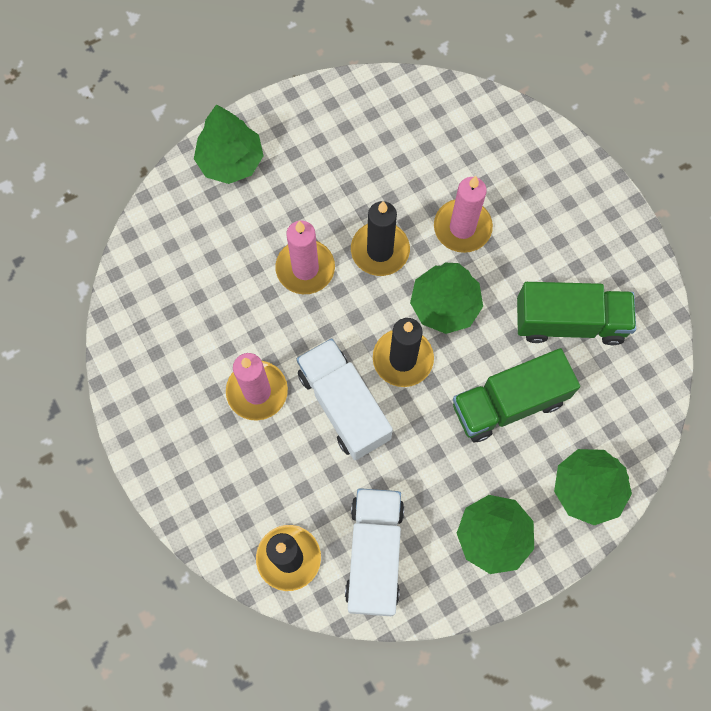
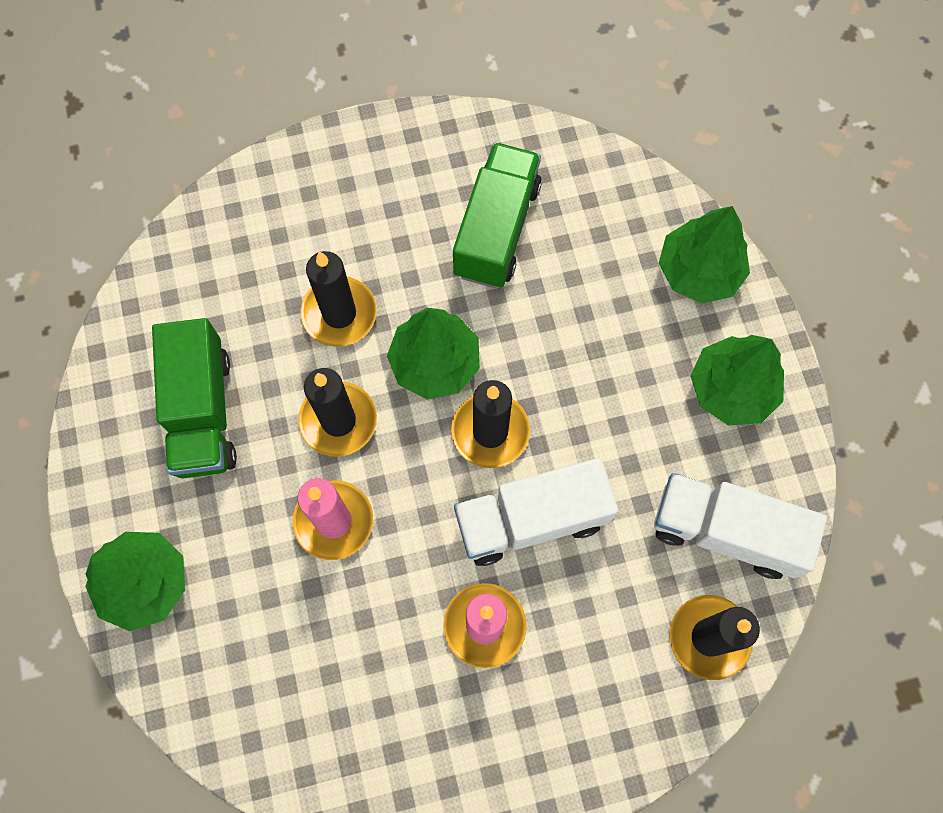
camera: 75 degrees left, 0 degrees up
pink candle [434,176,493,253] -> black candle [301,251,377,347]
green truck [453,348,580,442] -> green truck moved to [152,318,237,478]

